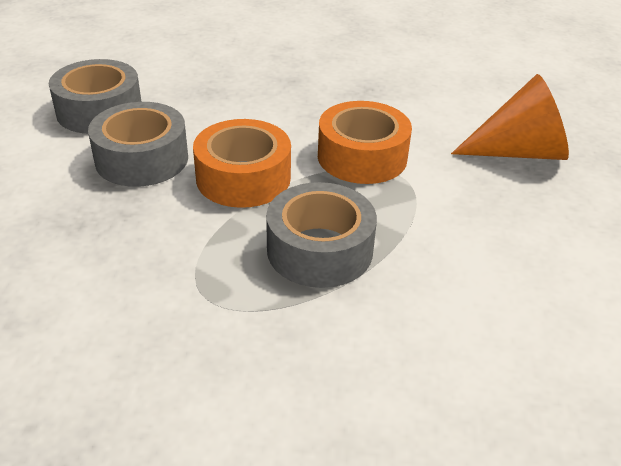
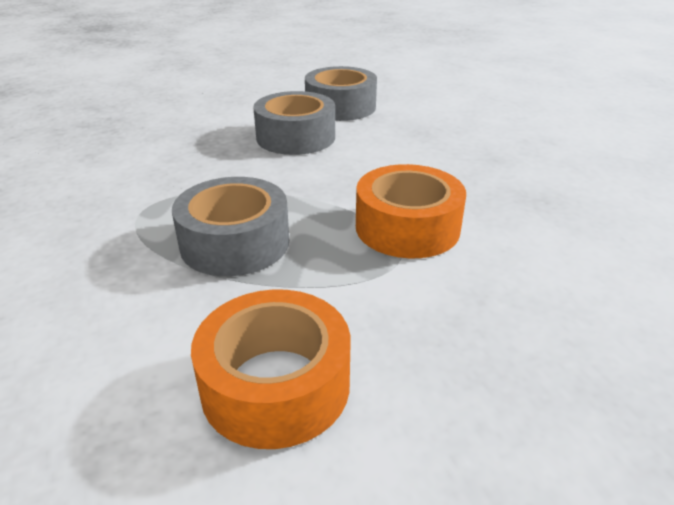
camera: 65 degrees right, 5 degrees down
orange tape [193,119,291,208] -> orange tape moved to [191,289,350,449]
orange cone [451,74,569,160] -> none

